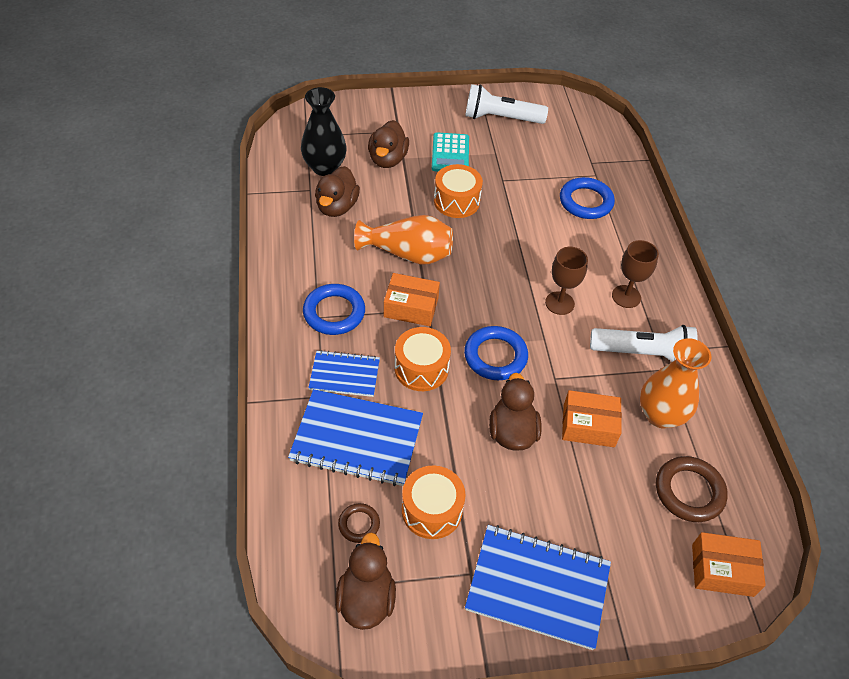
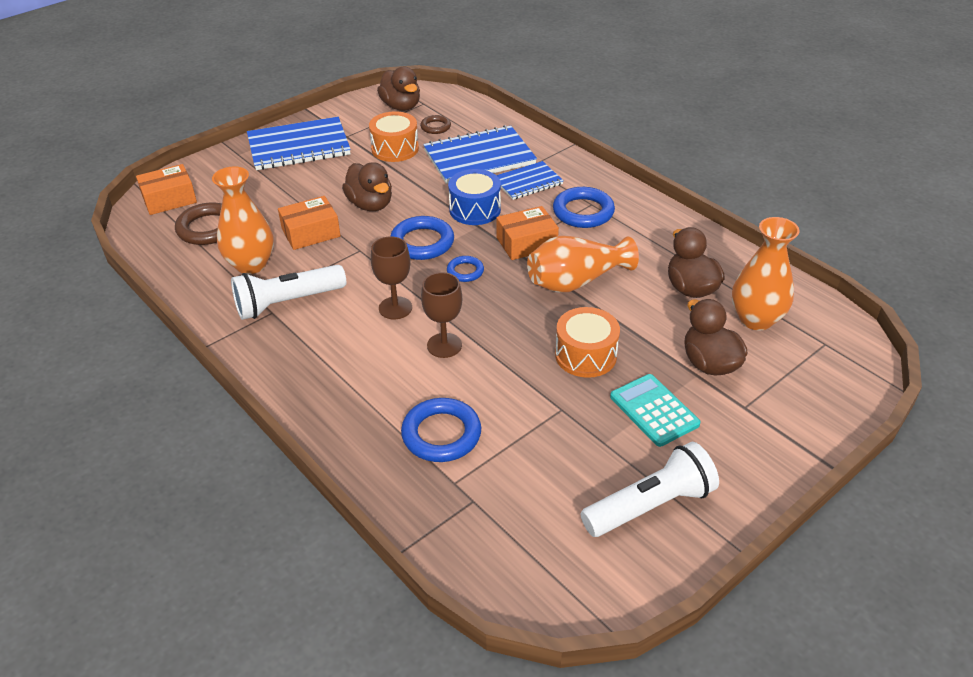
camera: 150 degrees right, 10 degrees down
black vase [301,87,346,176] -> orange vase [732,217,800,330]
orange drum [395,327,451,391] -> blue drum [448,169,501,225]
brown goblet [612,240,659,308] -> brown goblet moved to [421,272,462,358]
none -> blue ring [447,256,484,282]

